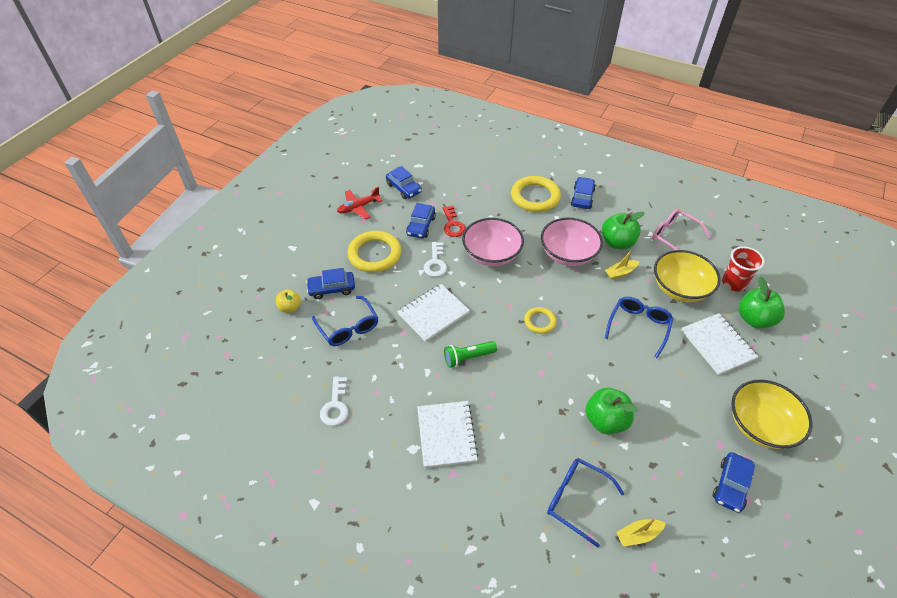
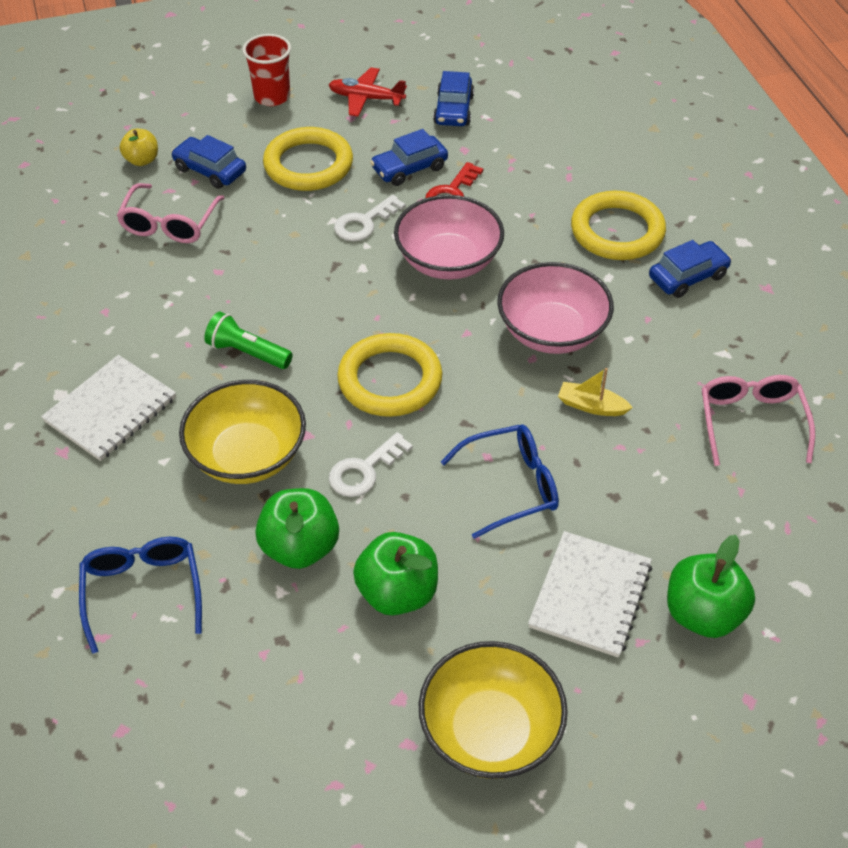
camera: 45 degrees right, 0 degrees up
blue glasses [312,296,378,346] -> pink glasses [116,183,224,243]
white key [320,376,348,426] -> white key moved to [329,432,413,497]
white notebook [397,284,470,342] -> none
yellow ring [524,307,556,334] -> yellow ring [337,333,442,417], size x1.84
green apple [602,212,644,250] -> green apple moved to [353,532,438,615]
yellow boat [616,518,666,546] -> none
yellow bowl [654,250,721,302] -> yellow bowl moved to [179,380,306,484]
blue car [713,452,755,513] -> none
red cup [722,246,764,291] -> red cup moved to [242,34,291,106]

